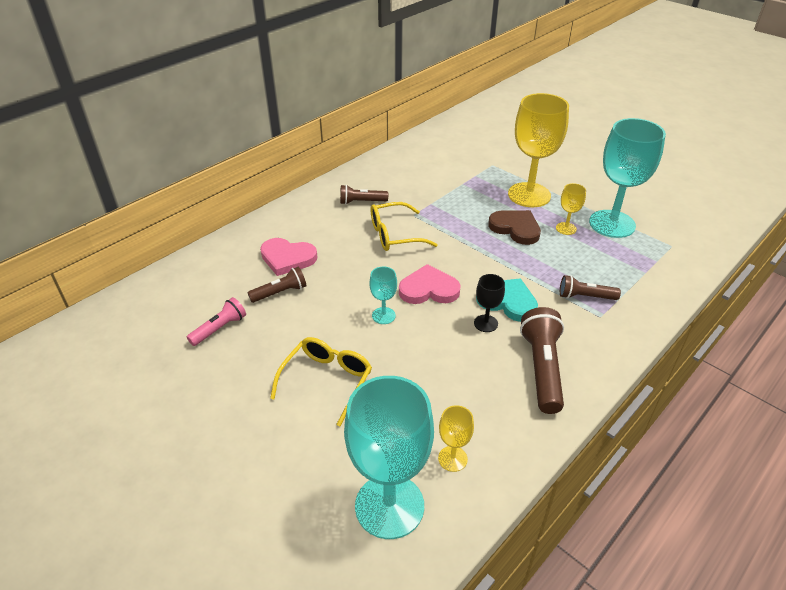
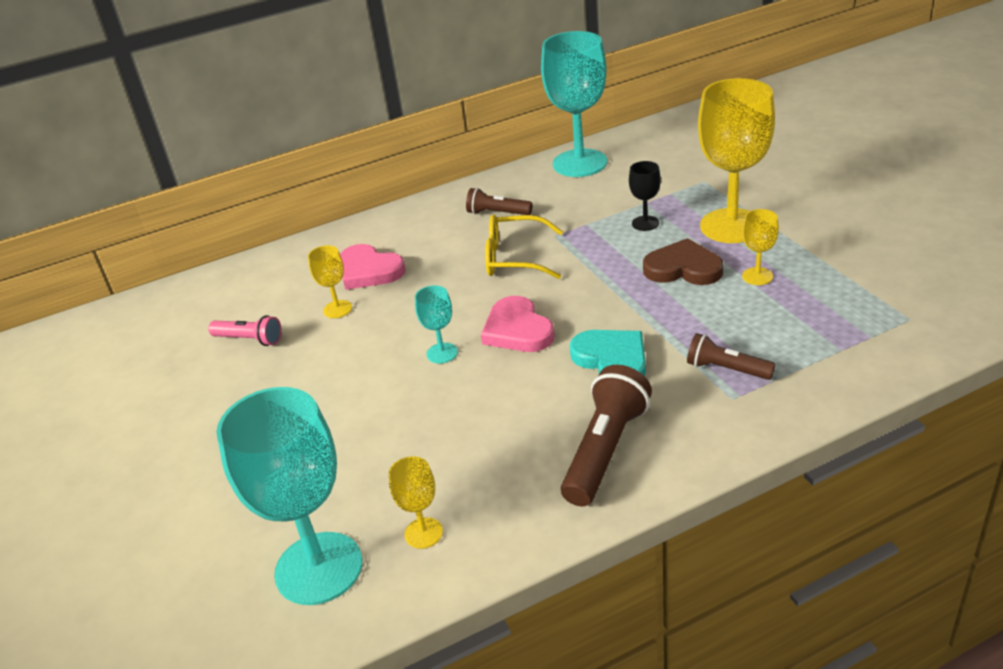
camera: 25 degrees right, 5 degrees down
pink flashlight [187,297,246,346] -> pink flashlight turned 45 degrees clockwise [208,315,282,346]
brown flashlight [247,267,307,303] -> yellow goblet [308,245,352,318]
yellow glasses [270,337,372,426] -> none
pink heart [399,264,461,304] -> pink heart turned 135 degrees counterclockwise [481,296,555,352]
black goblet [474,274,505,332] -> black goblet moved to [629,161,661,231]
brown heart [488,210,541,245] -> brown heart turned 45 degrees counterclockwise [643,238,724,285]
turquoise goblet [589,118,666,238] -> turquoise goblet moved to [541,31,607,177]

